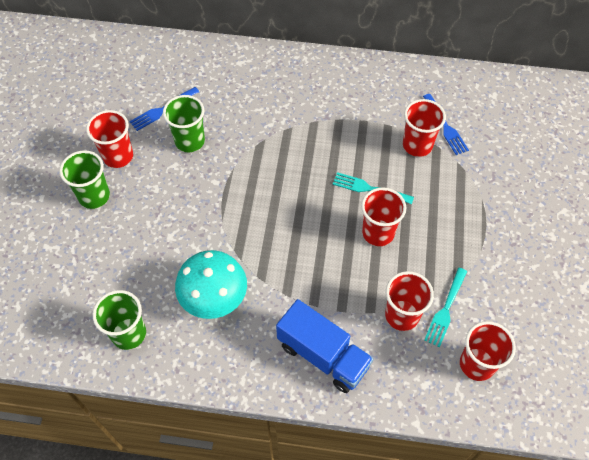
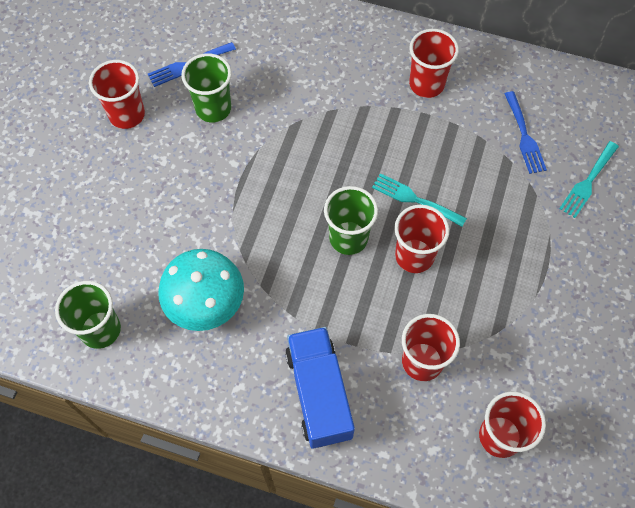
camera: 10 degrees right, 5 degrees up
green cup [60,150,110,209] -> green cup moved to [324,186,378,255]
blue truck [276,299,374,393] -> blue truck turned 150 degrees counterclockwise [285,327,355,449]
red cup [403,99,446,157] -> red cup moved to [409,29,459,98]
turquoise fork [424,268,467,347] -> turquoise fork moved to [559,141,619,218]

